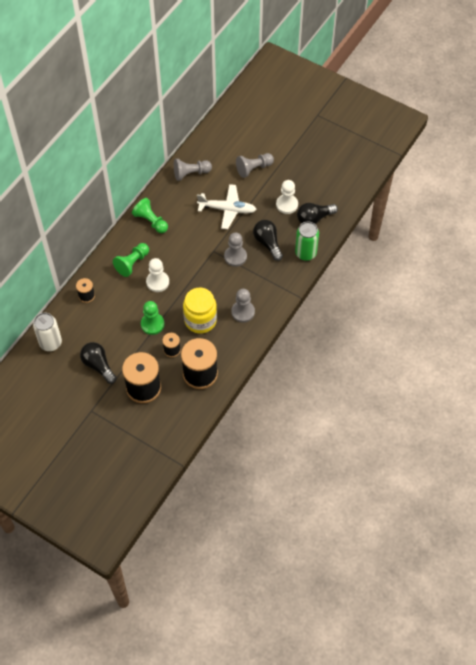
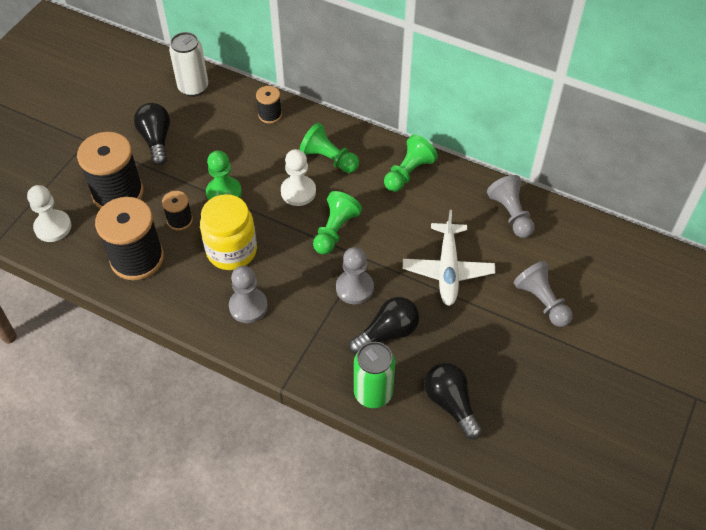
camera: 85 degrees right, 5 degrees down
black light bulb [80,342,117,384] -> black light bulb turned 60 degrees counterclockwise [134,103,170,166]
white pawn [276,180,298,214] -> white pawn moved to [27,185,71,242]
none -> green pawn [313,191,362,254]

